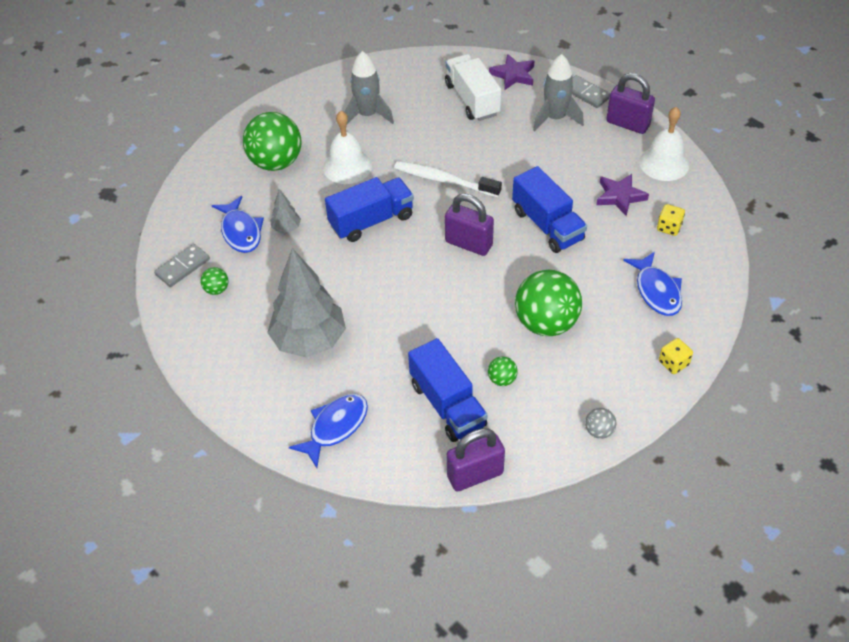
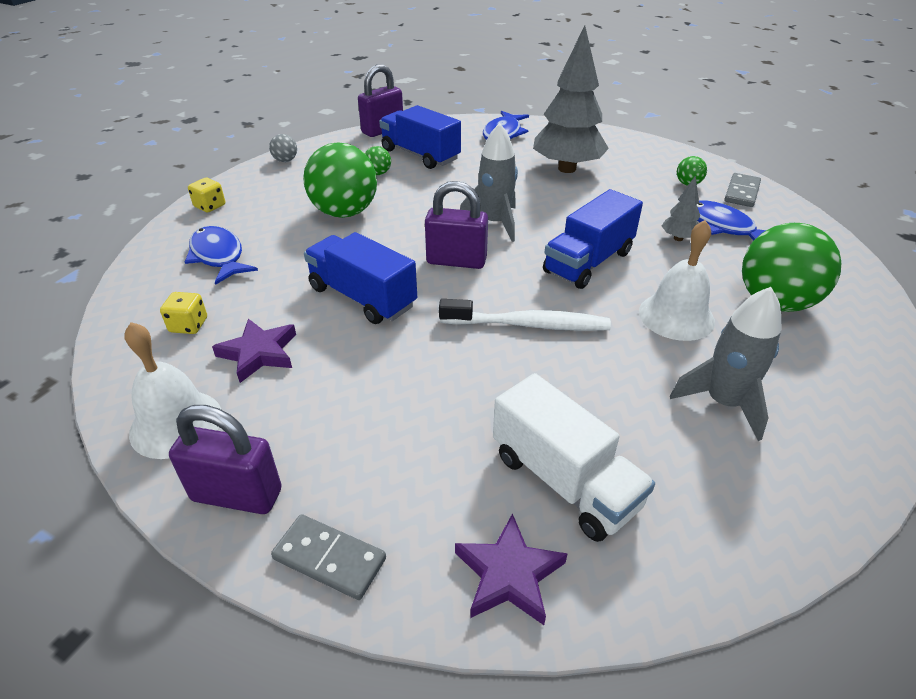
camera: 160 degrees right, 10 degrees down
grey rocket [533,54,584,132] -> grey rocket moved to [460,123,518,242]

